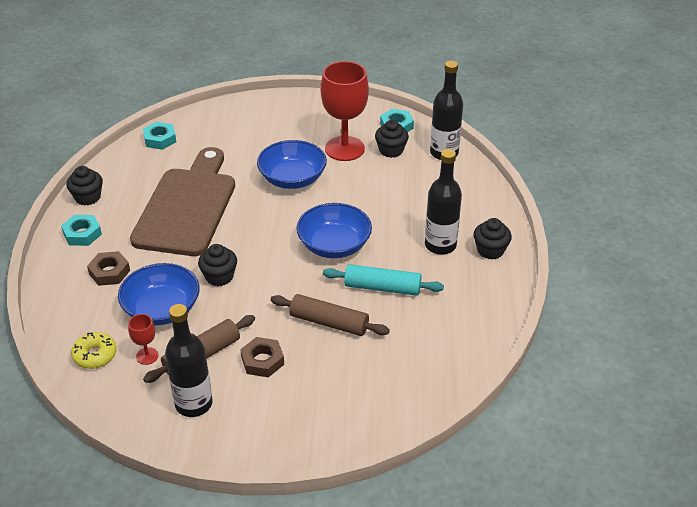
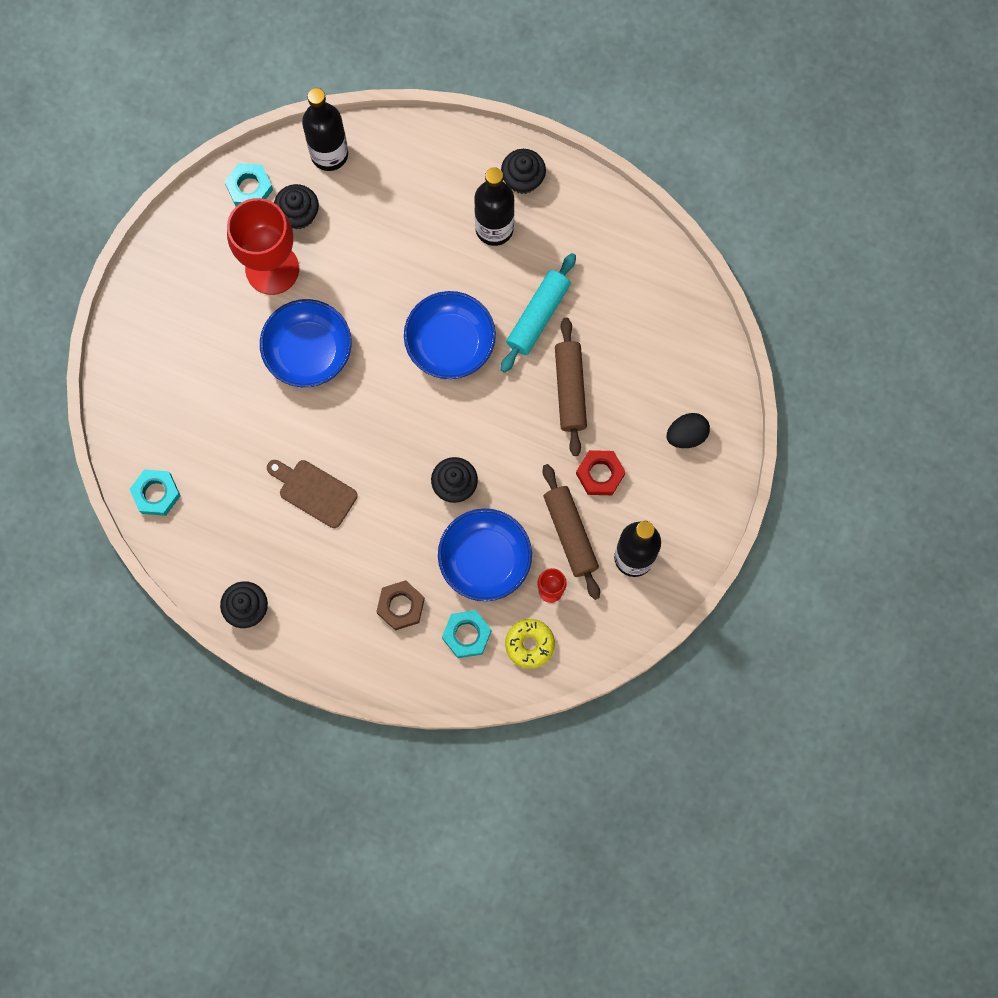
camera: 70 degrees left, 35 degrees up
turquoise nut [61,215,102,246] -> turquoise nut moved to [442,610,491,658]
brown cutting board [130,147,235,256] -> brown cutting board [267,460,358,528], size x0.45
brown nut [240,337,284,377] -> red nut [576,450,626,495]
brown rolling pin [271,294,390,336] -> brown rolling pin turned 45 degrees counterclockwise [555,318,587,456]
none -> black egg [666,413,710,448]

